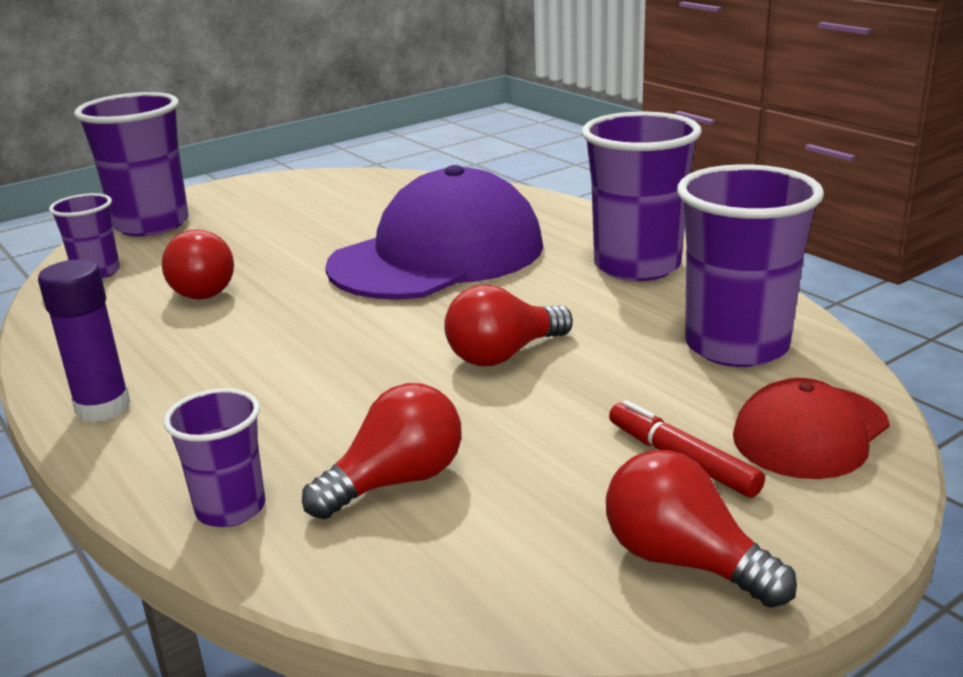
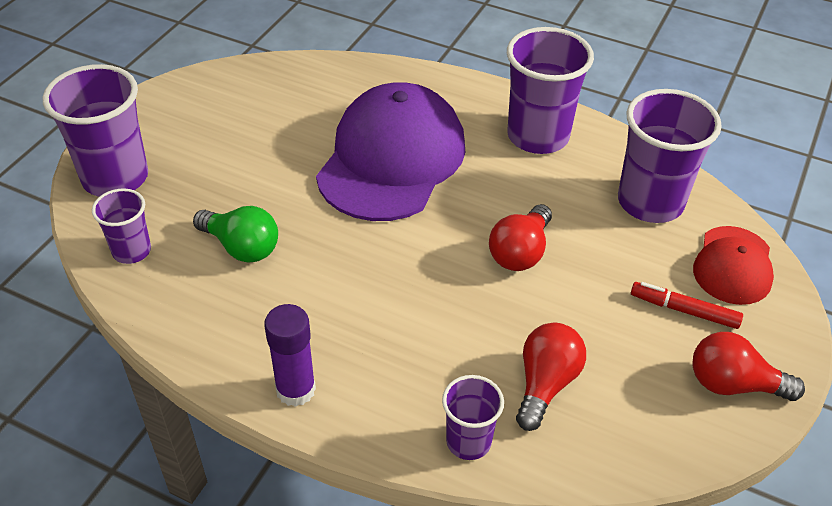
camera: 30 degrees left, 20 degrees up
red light bulb [162,229,234,299] -> green light bulb [193,206,278,263]

